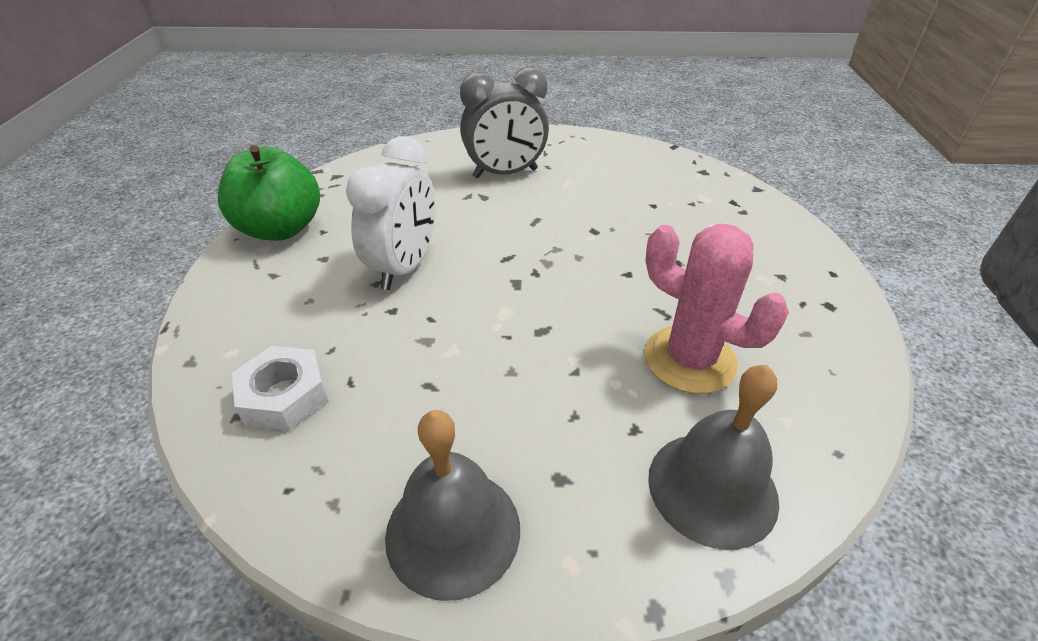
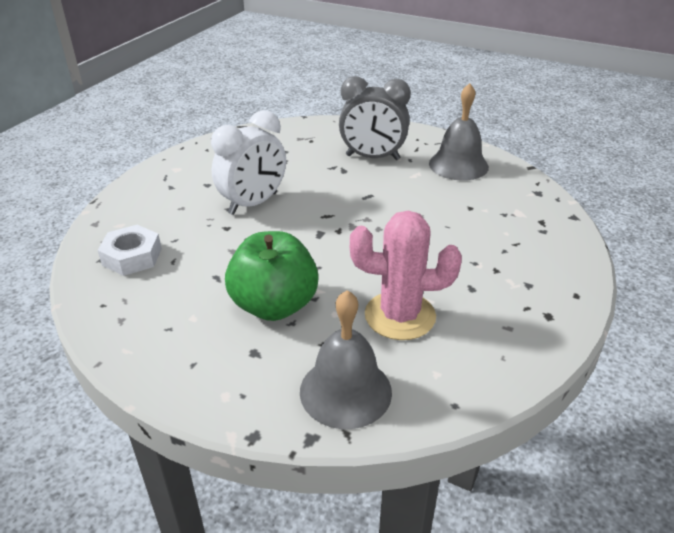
camera: 25 degrees right, 5 degrees down
green apple [218,145,320,241] -> green apple moved to [225,231,319,321]
grey bell [385,410,520,601] -> grey bell moved to [429,83,489,181]
pink cactus [644,224,789,394] -> pink cactus turned 60 degrees counterclockwise [350,211,462,340]

